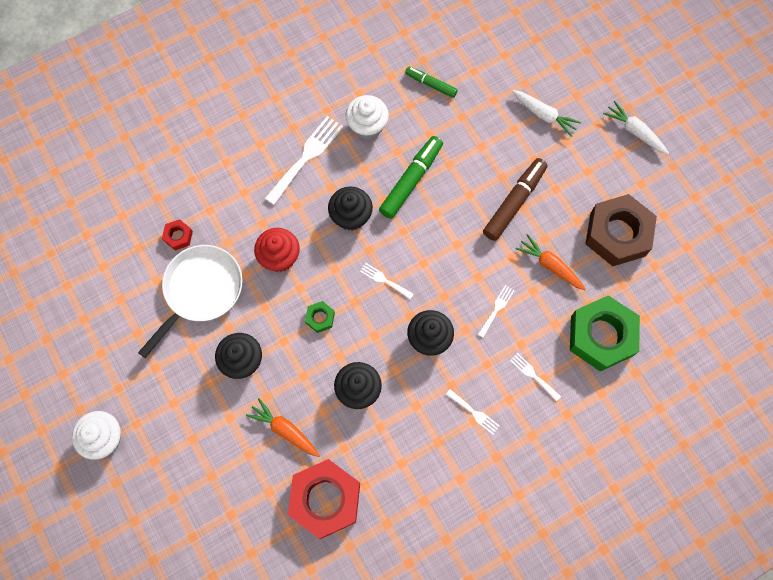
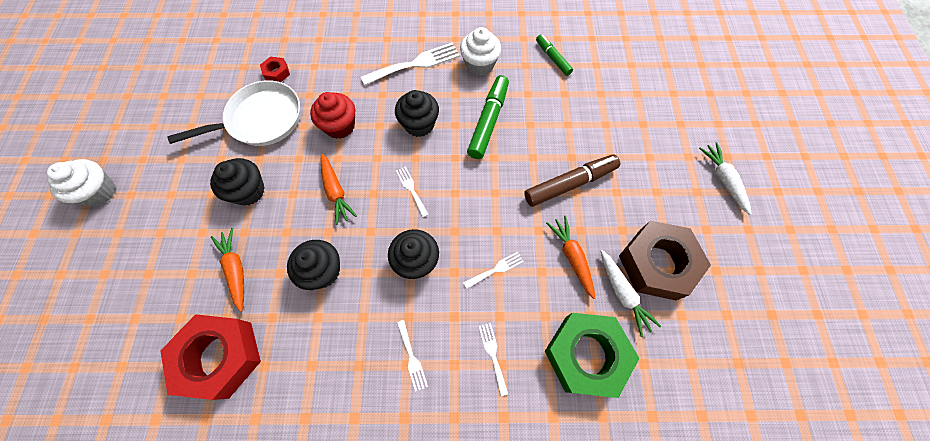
camera: 30 degrees right, 5 degrees down
green nut [305,301,335,333] -> orange carrot [321,153,357,225]
green marker [379,136,443,219] -> green marker turned 45 degrees counterclockwise [467,75,509,159]
white carrot [512,90,581,137] -> white carrot moved to [601,250,661,337]

